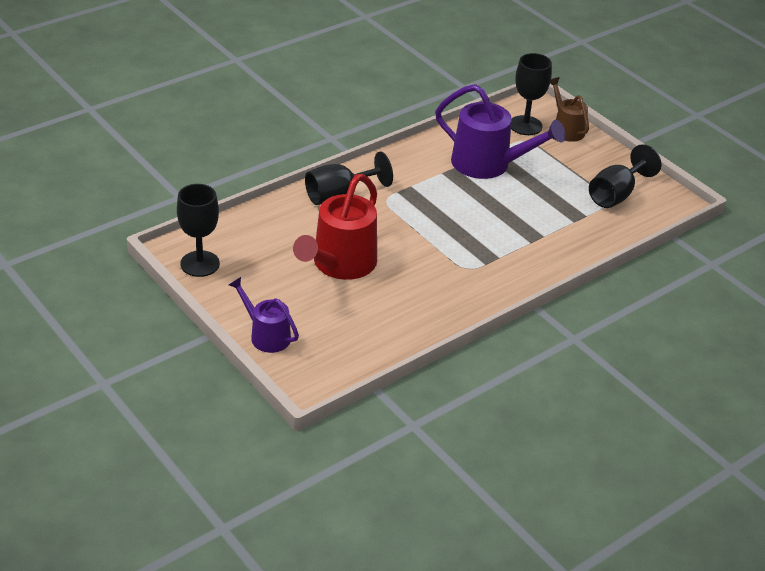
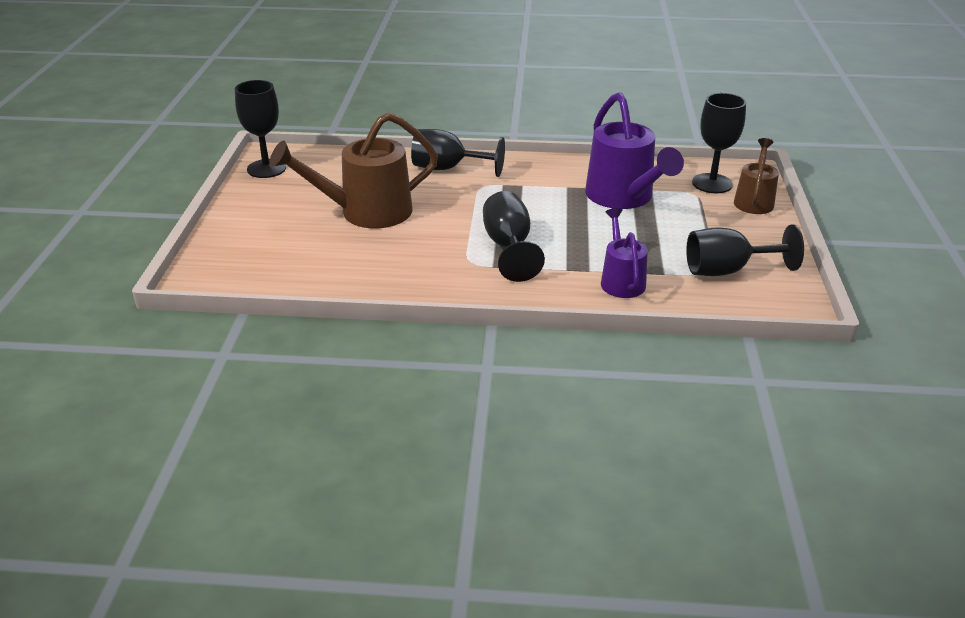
camera: 45 degrees right, 5 degrees down
purple watering can [229,277,299,353] -> purple watering can moved to [601,208,648,298]
red watering can [293,174,377,280] -> brown watering can [270,113,438,228]
none -> black goblet [483,191,545,282]

